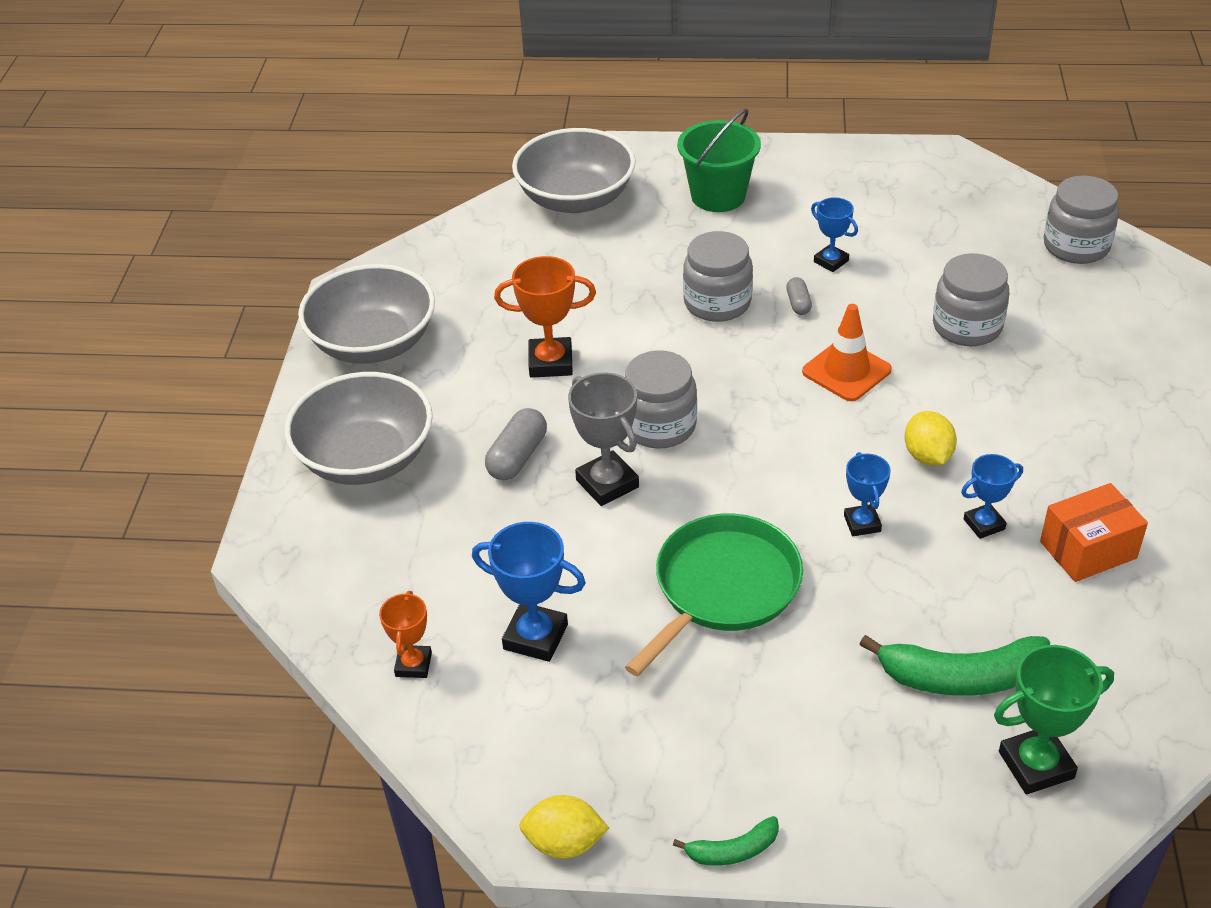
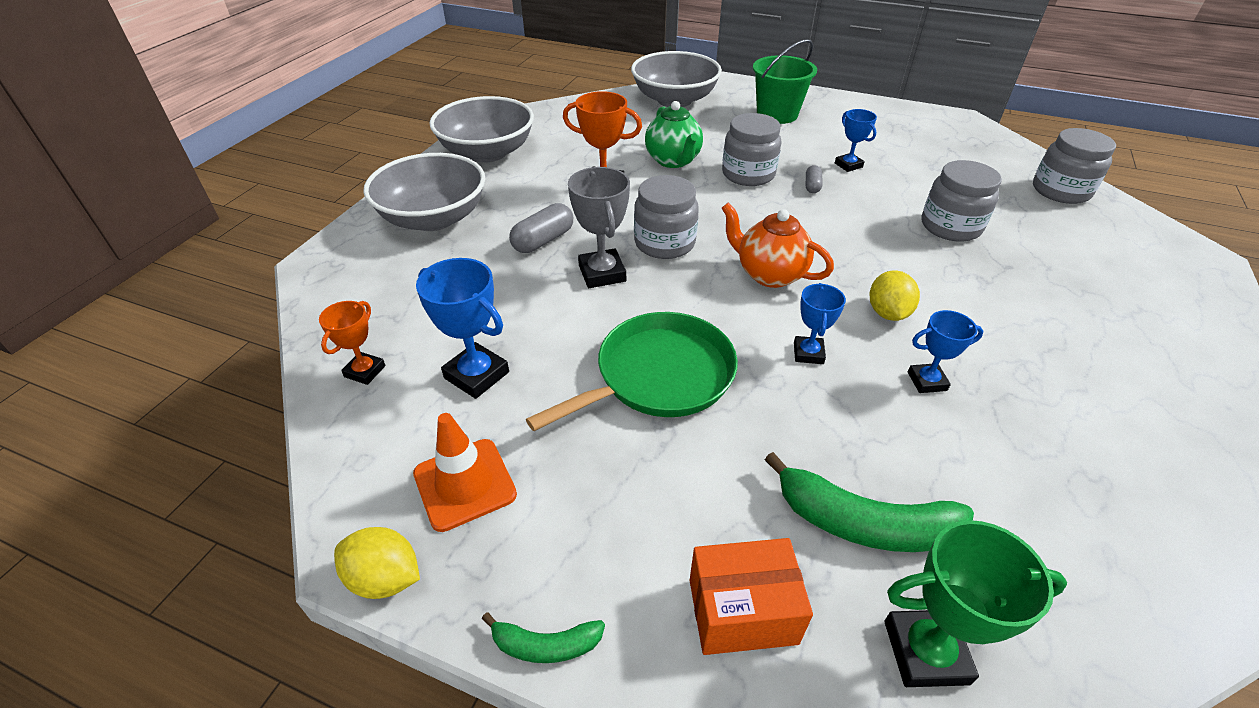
camera: 15 degrees right, 0 degrees up
orange traffic cone [802,304,892,401] -> orange traffic cone moved to [413,413,517,532]
orange box [1040,483,1148,582] -> orange box moved to [690,538,813,655]
none -> green teapot [645,101,703,168]
none -> orange teapot [722,203,834,288]

